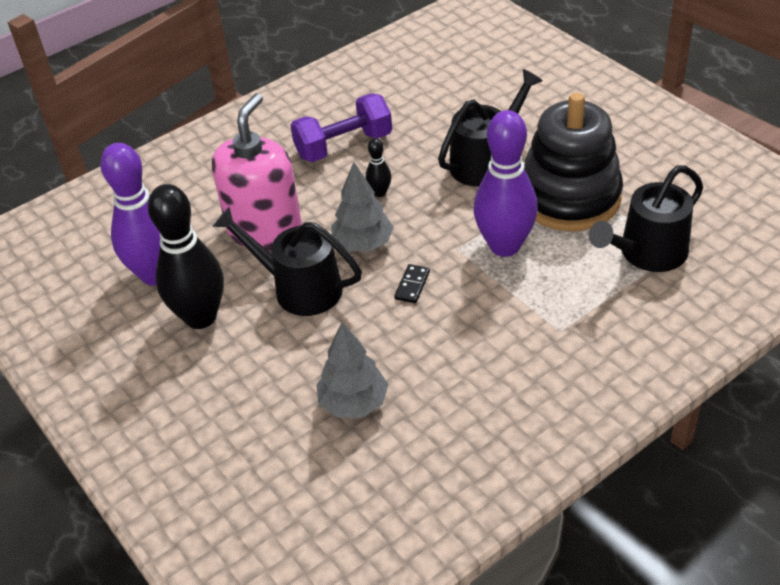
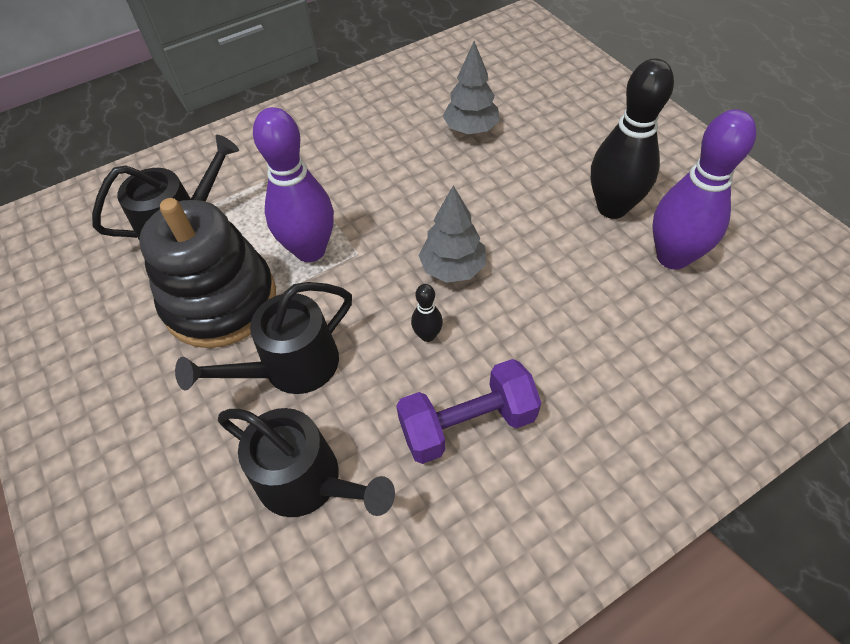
camera: 175 degrees left, 10 degrees up
pink soap dispenser [212,93,302,250] -> none
black watering can [213,207,362,316] -> black watering can moved to [218,408,395,517]
black domino [394,264,430,303] -> none

